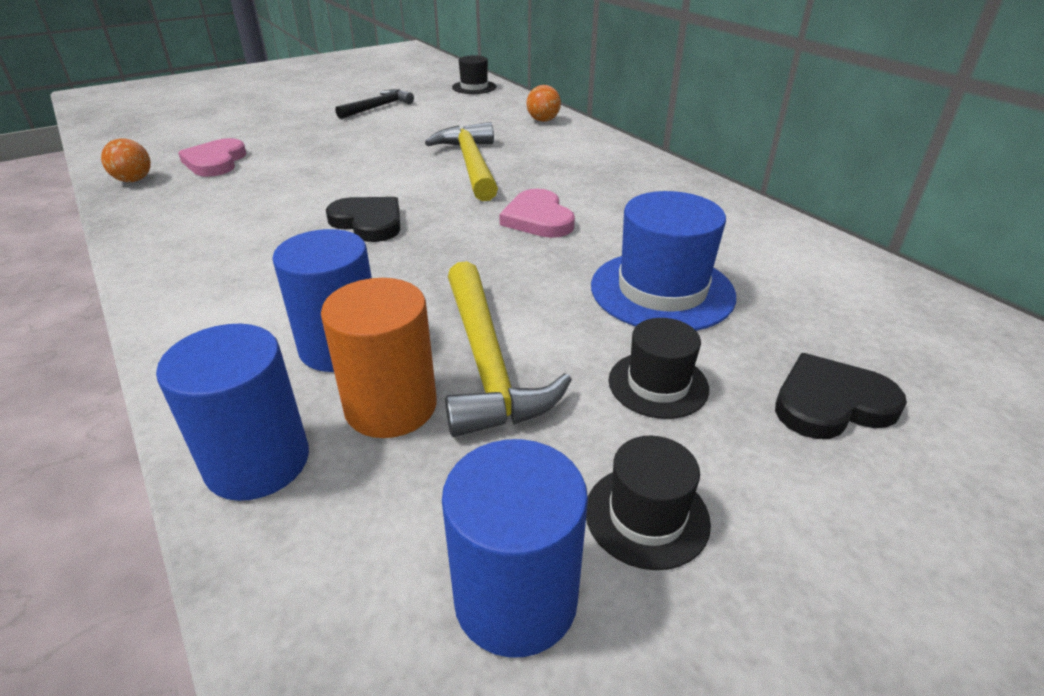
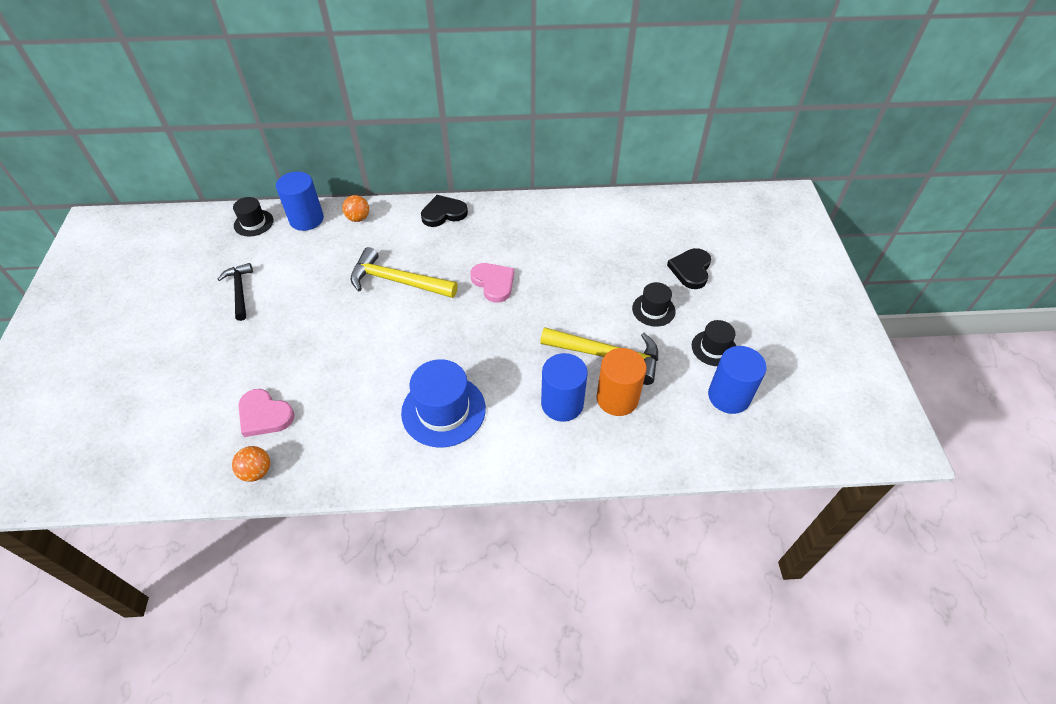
camera: 60 degrees left, 15 degrees up
blue cylinder [156,324,309,501] -> blue cylinder moved to [276,172,324,231]
black heart [326,197,400,242] -> black heart moved to [421,195,468,227]
pink heart [499,189,575,238] -> pink heart turned 135 degrees counterclockwise [470,263,514,303]
blue hat [591,191,736,331] -> blue hat moved to [401,359,486,447]

